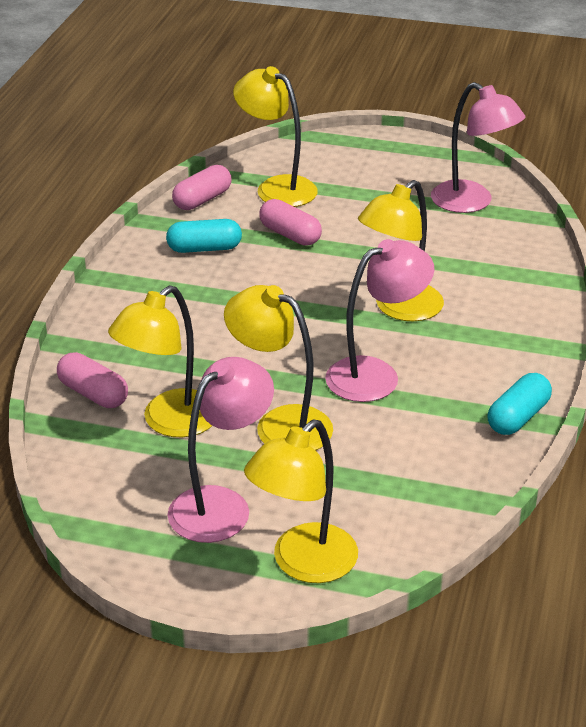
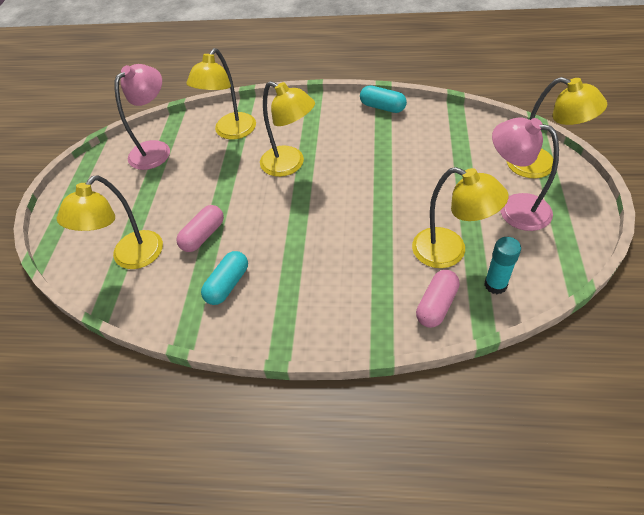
camera: 95 degrees left, 15 degrees up
turquoise capsule [166,219,242,253] -> turquoise capsule turned 45 degrees clockwise [201,251,248,305]
pink capsule [172,165,232,210] -> none
yellow lamp [224,285,333,450] -> yellow lamp moved to [186,48,256,140]
pink lamp [325,239,434,402] -> none
none -> turquoise glue stick [484,237,521,294]

